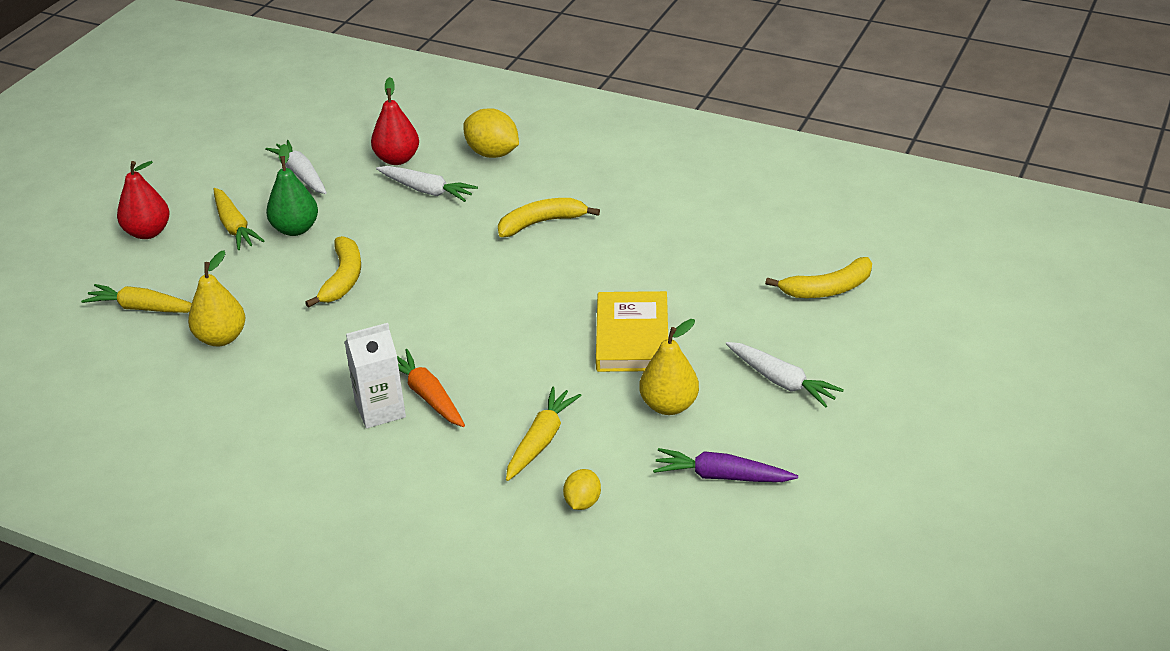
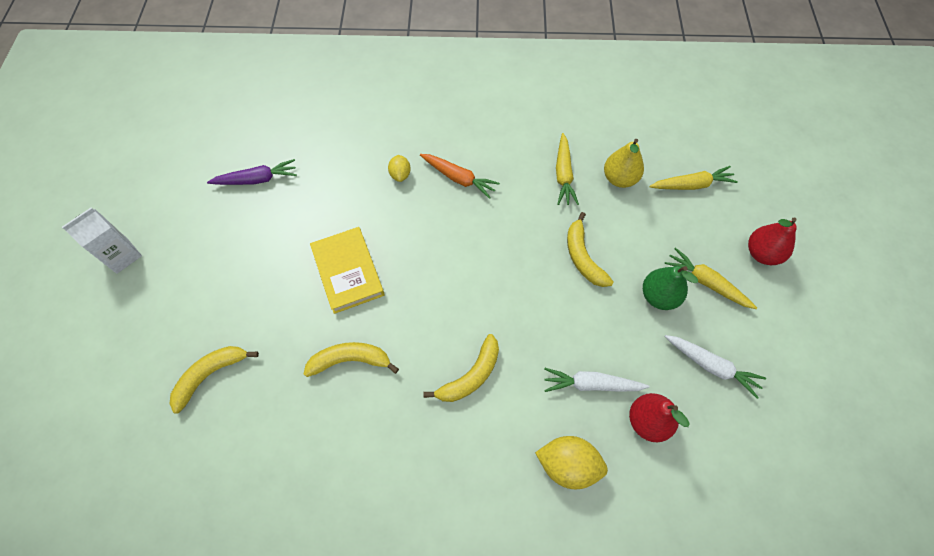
camera: 155 degrees right, 25 degrees up
white carton [345,323,406,428] -> white carton moved to [62,208,142,274]
yellow carrot [506,387,582,481] -> yellow carrot moved to [556,133,579,205]
yellow lemon [563,469,601,510] -> yellow lemon moved to [388,155,411,182]
yellow pear [639,319,699,415] -> none
white carrot [726,342,844,408] -> none
none -> yellow banana [304,342,399,377]

